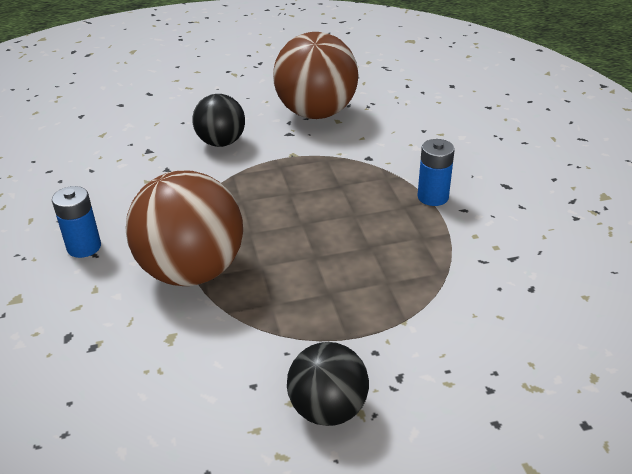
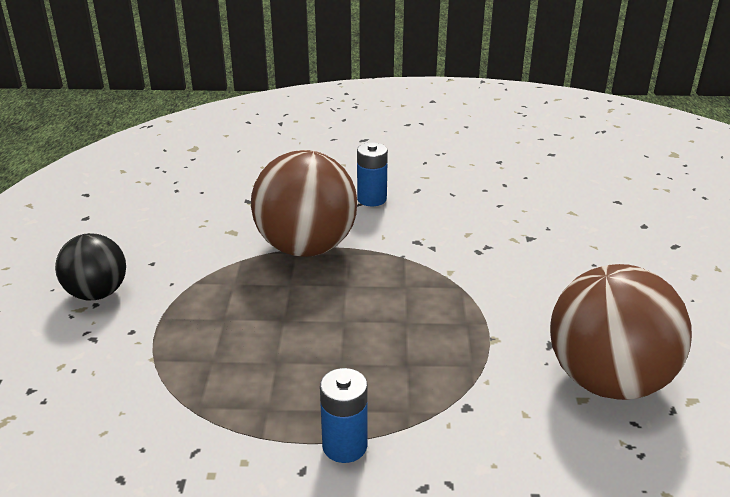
camera: 105 degrees right, 5 degrees down
black ball [192,94,245,147] -> none

